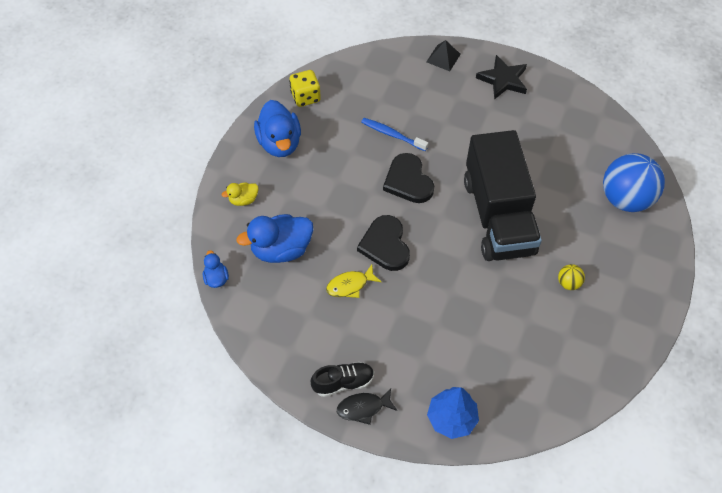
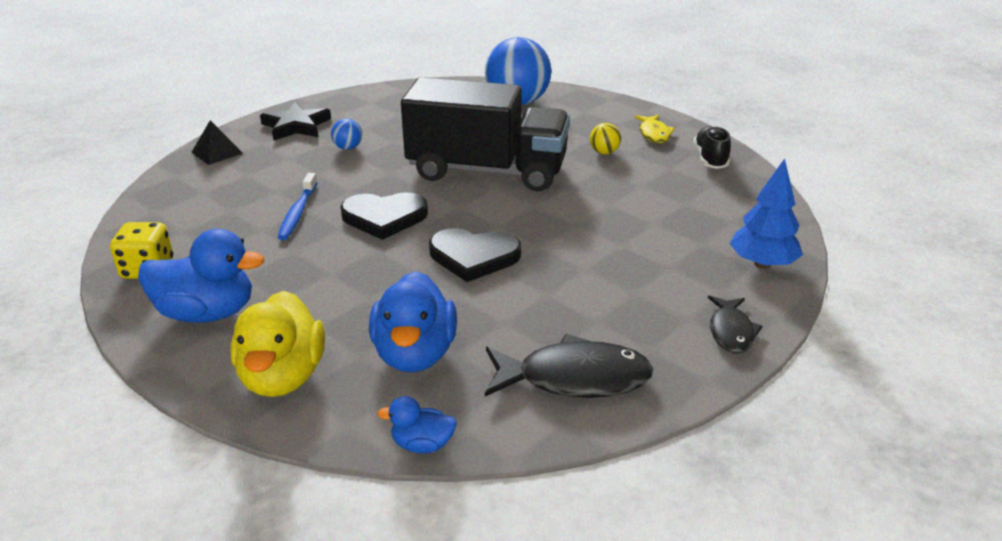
camera: 70 degrees left, 25 degrees down
yellow duck [222,182,259,206] -> yellow duck [230,291,325,397], size x1.97
black shoe [311,362,374,397] -> black shoe moved to [694,126,731,169]
yellow fish [326,265,381,298] -> yellow fish moved to [634,115,675,143]
blue toothbrush [361,118,428,151] -> blue toothbrush turned 45 degrees counterclockwise [277,173,317,240]
none -> blue ball [331,118,362,150]
none -> black fish [485,334,653,398]

